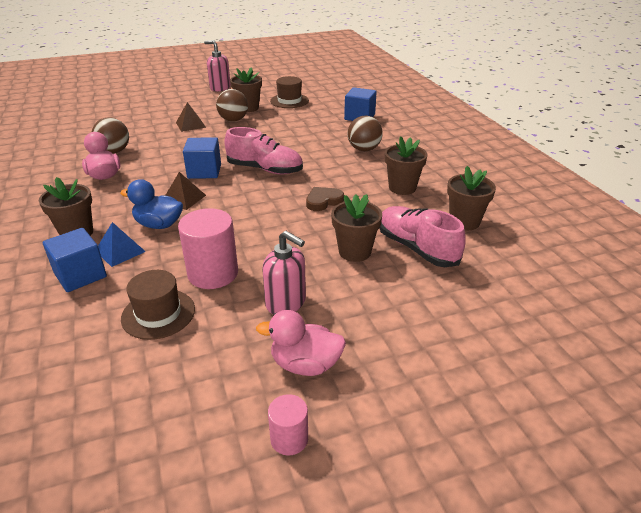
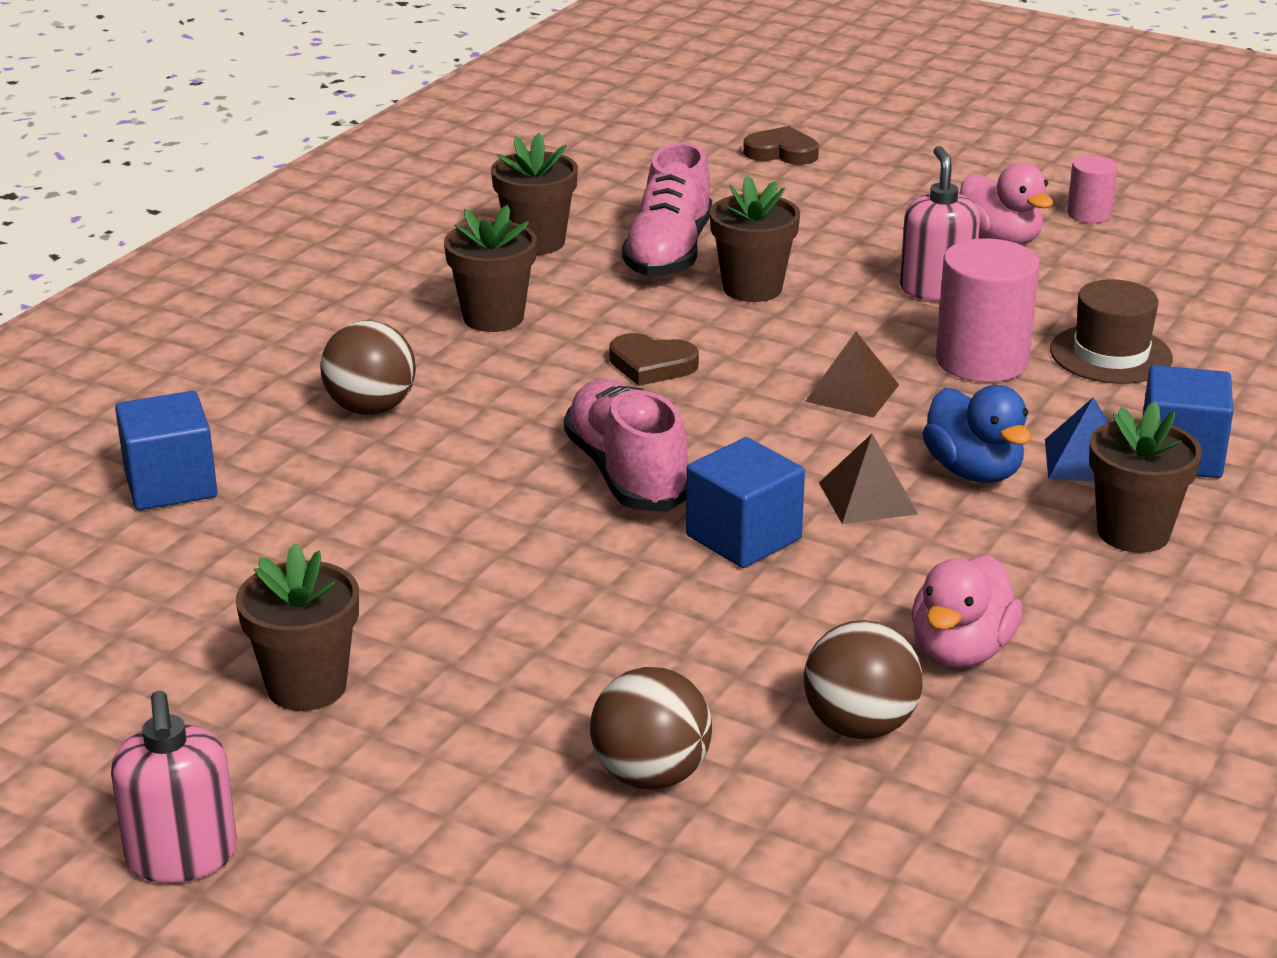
camera: 130 degrees left, 5 degrees down
brown pyramid [176,102,206,132] -> brown pyramid moved to [805,332,899,418]
brown ball [216,89,248,122] -> brown ball moved to [590,667,712,789]
brown hat [270,76,309,108] -> none
none -> brown heart [743,126,819,165]

